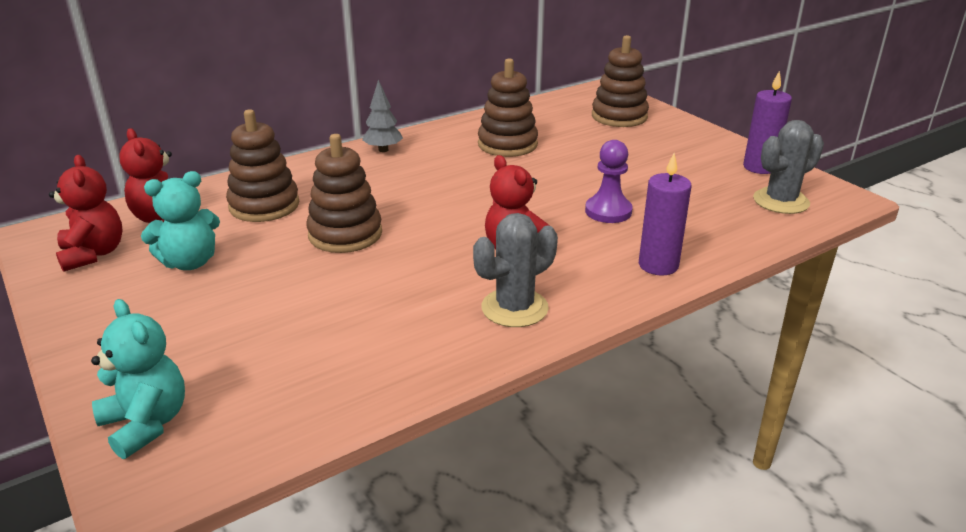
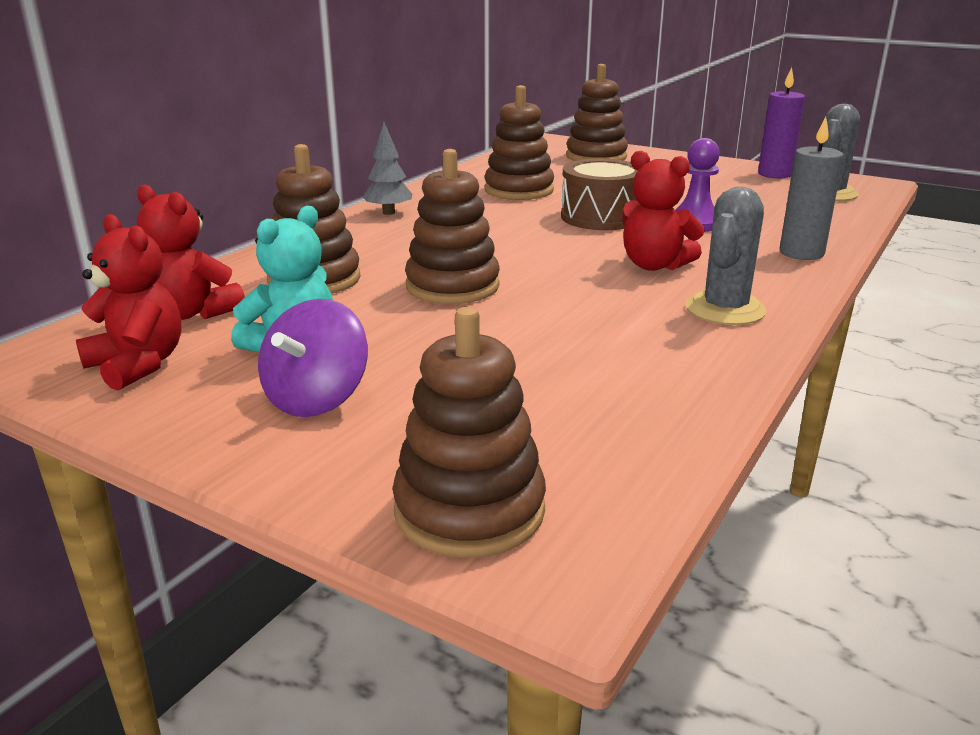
camera: 25 degrees left, 5 degrees down
turquoise teddy bear [91,299,185,459] -> brown stacking toy [393,307,546,558]
purple candle [639,153,691,275] -> grey candle [780,117,844,260]
none -> purple spinning top [258,299,368,417]
none -> brown drum [561,159,638,230]

